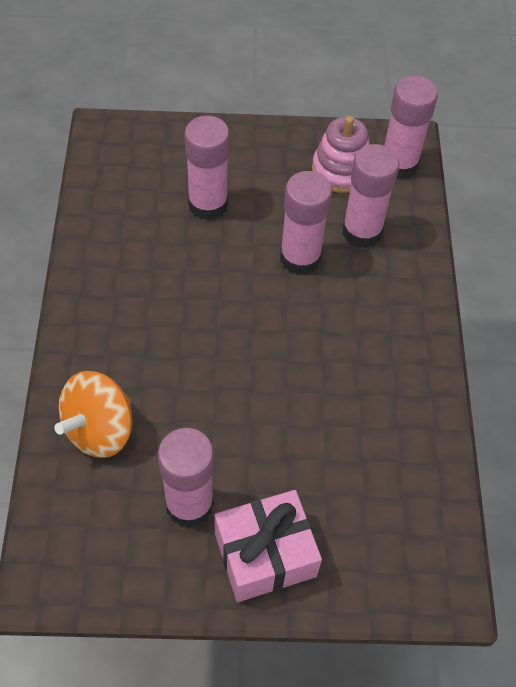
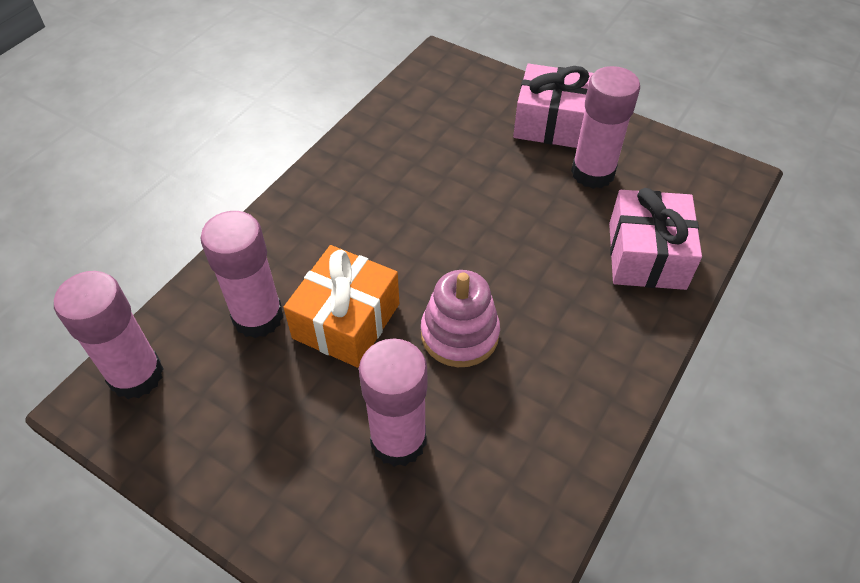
camera: 145 degrees left, 5 degrees down
orange spinning top [54,371,132,458] -> pink gift [609,188,702,290]
pink glue stick [280,171,332,275] -> orange gift [283,245,399,368]
pink stacking toy [312,116,370,193] -> pink stacking toy moved to [421,270,500,367]

